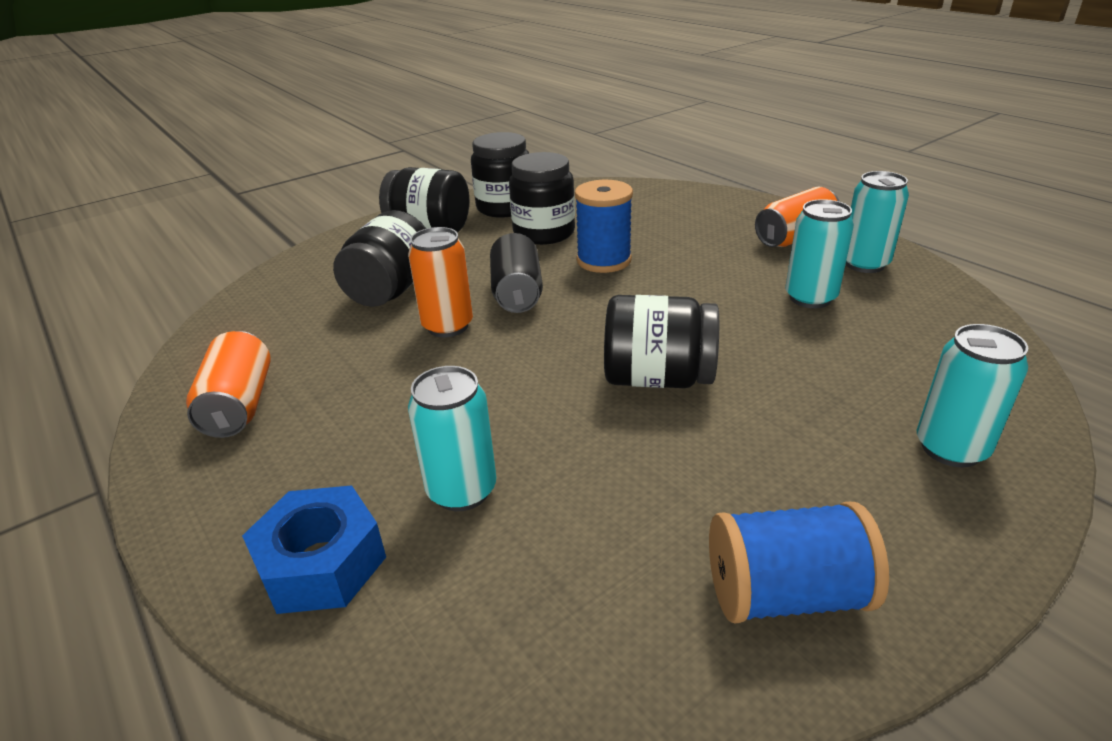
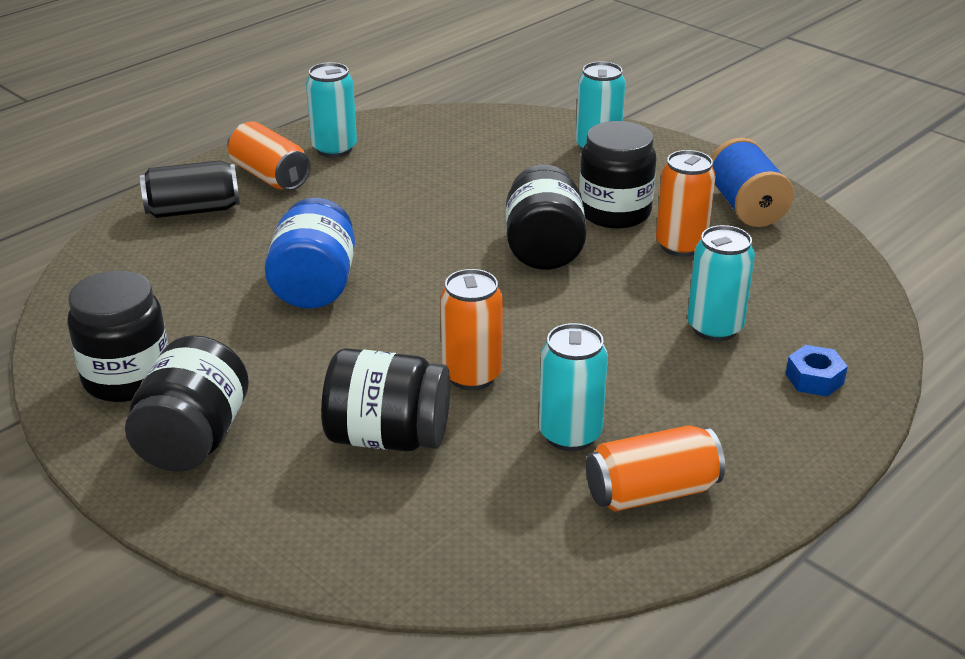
camera: 100 degrees left, 0 degrees up
blue nut [242,485,386,614] -> blue nut [786,345,848,397], size x0.59
black can [490,233,543,313] -> black can moved to [140,160,240,218]
black jar [509,152,575,245] -> black jar moved to [579,121,656,229]
blue spool [575,180,633,273] -> blue jar [265,198,355,308]
turquoise can [785,199,854,308] -> turquoise can moved to [539,323,608,451]
none -> orange can [656,150,716,257]

